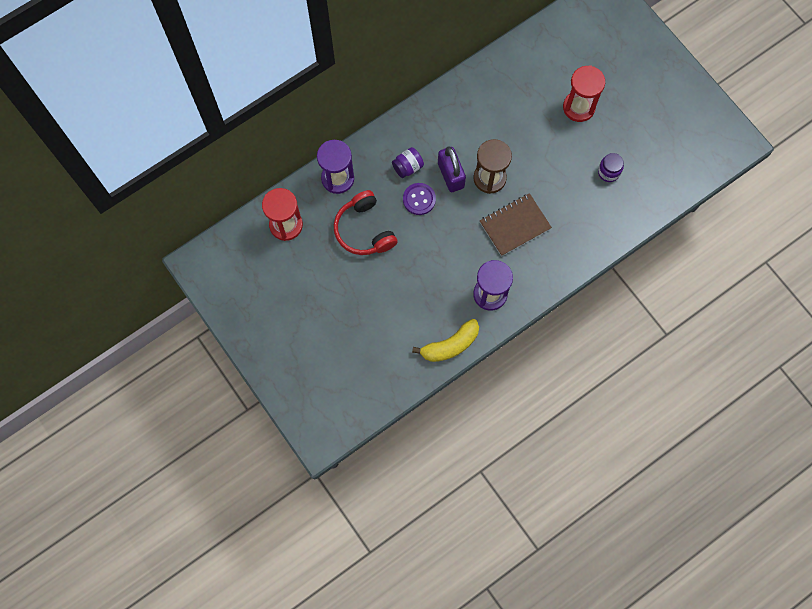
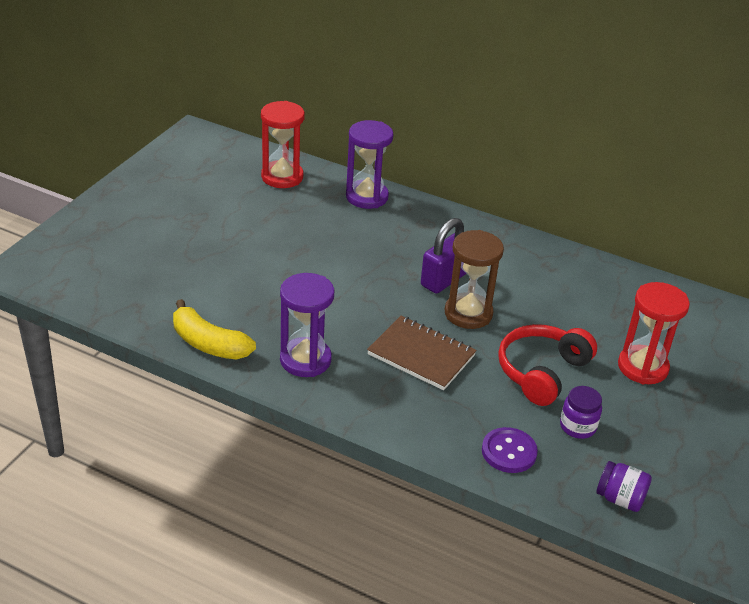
camera: 60 degrees right, 35 degrees down
red headphones [334,190,397,255] -> red headphones moved to [498,324,597,406]
purple jar [392,147,424,178] -> purple jar moved to [596,461,652,512]
purple button [403,183,436,215] -> purple button moved to [482,427,538,473]

